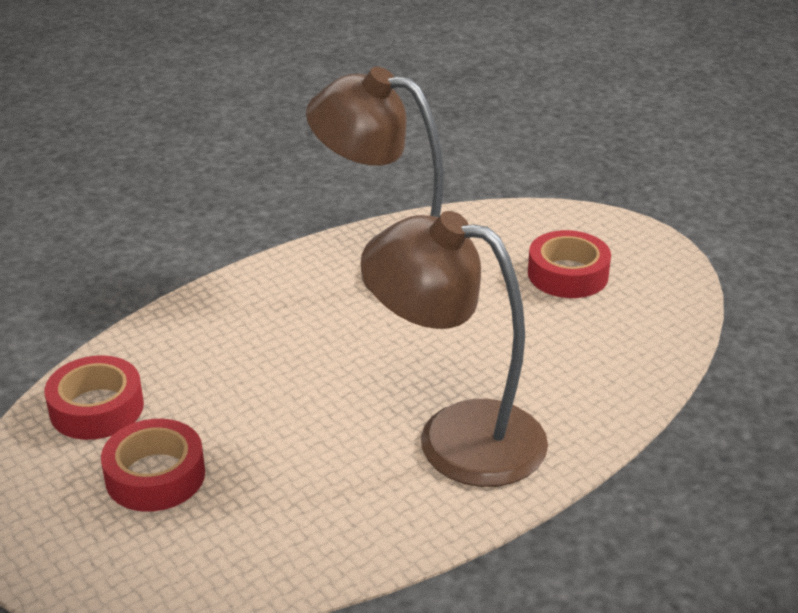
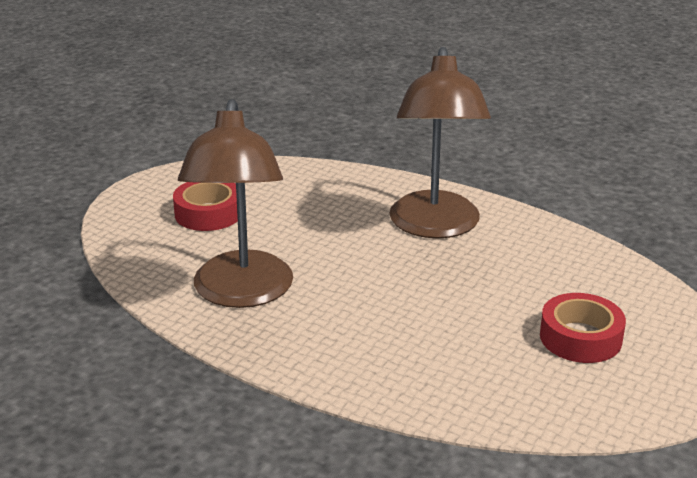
camera: 110 degrees left, 5 degrees down
red tape [45,355,144,440] -> none

